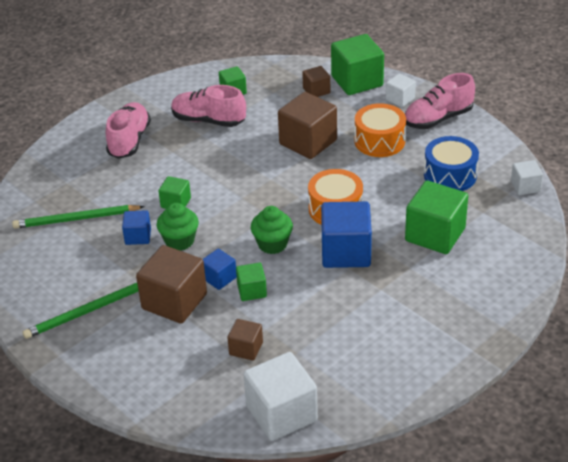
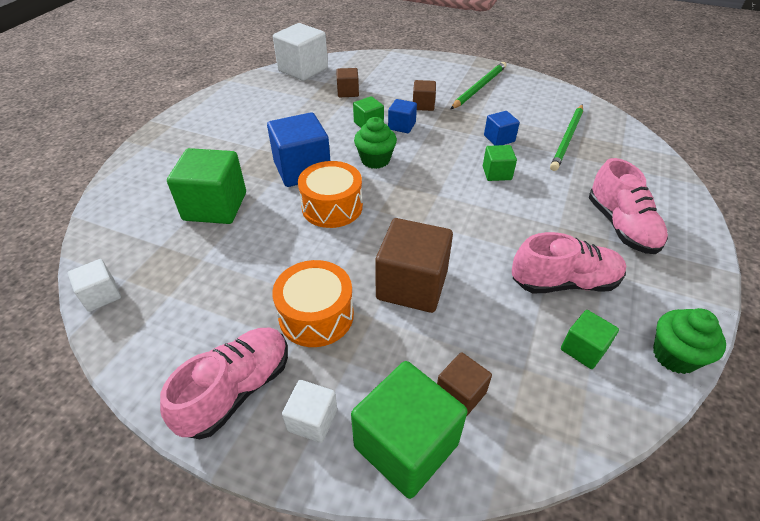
camera: 155 degrees right, 5 degrees up
green pencil [12,205,145,229] -> green pencil turned 150 degrees clockwise [550,104,583,171]
brown cube [136,245,207,323] -> brown cube [413,80,436,111], size x0.53
green cupcake [157,203,199,251] -> green cupcake moved to [653,308,726,374]
blue drum [424,136,479,191] -> none

